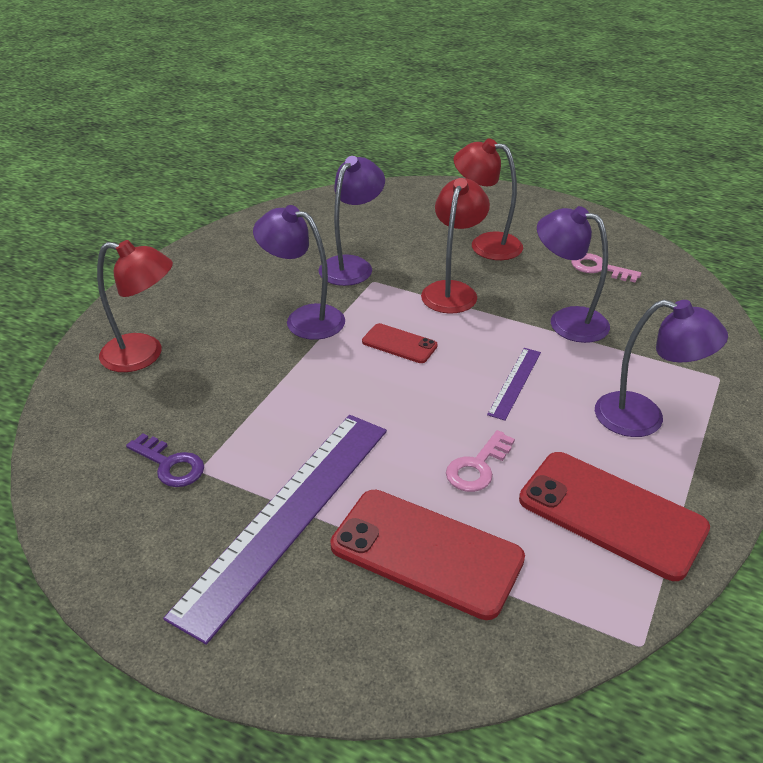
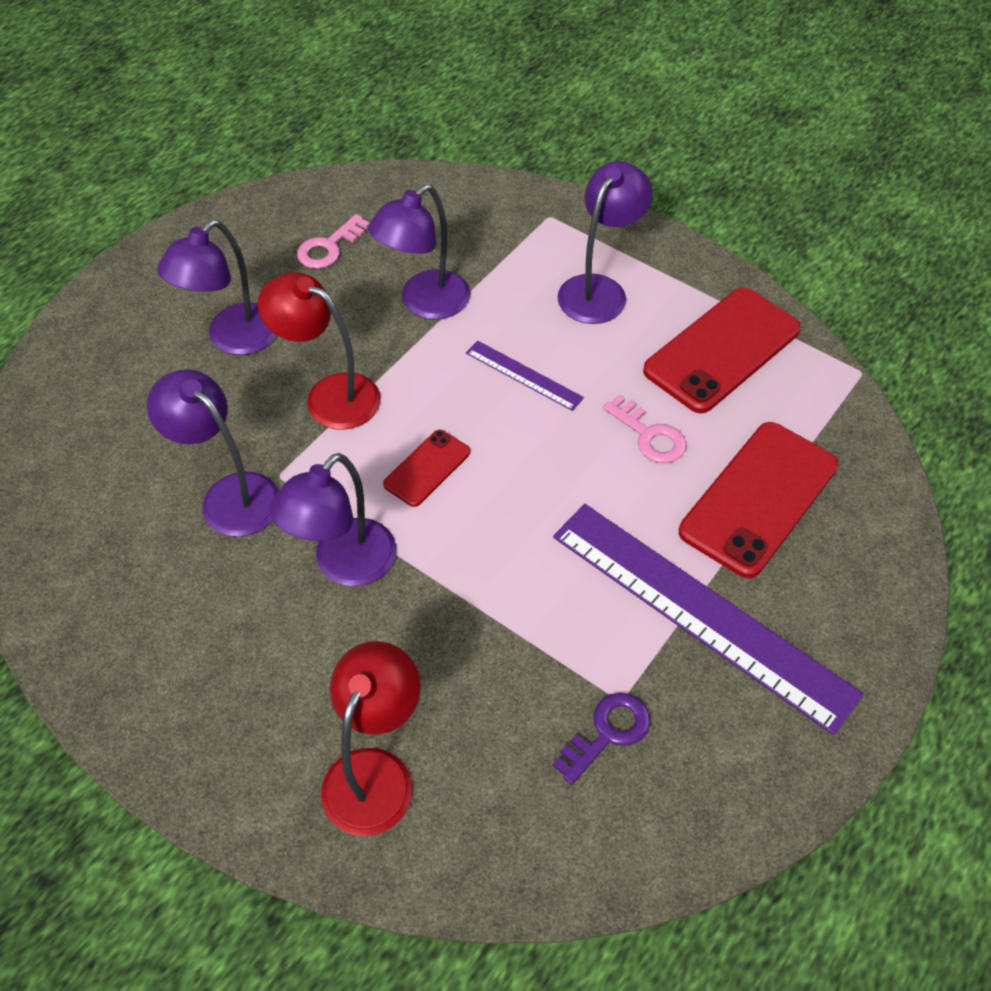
camera: 80 degrees left, 15 degrees up
red lamp [454,138,523,260] -> purple lamp [157,220,277,355]

